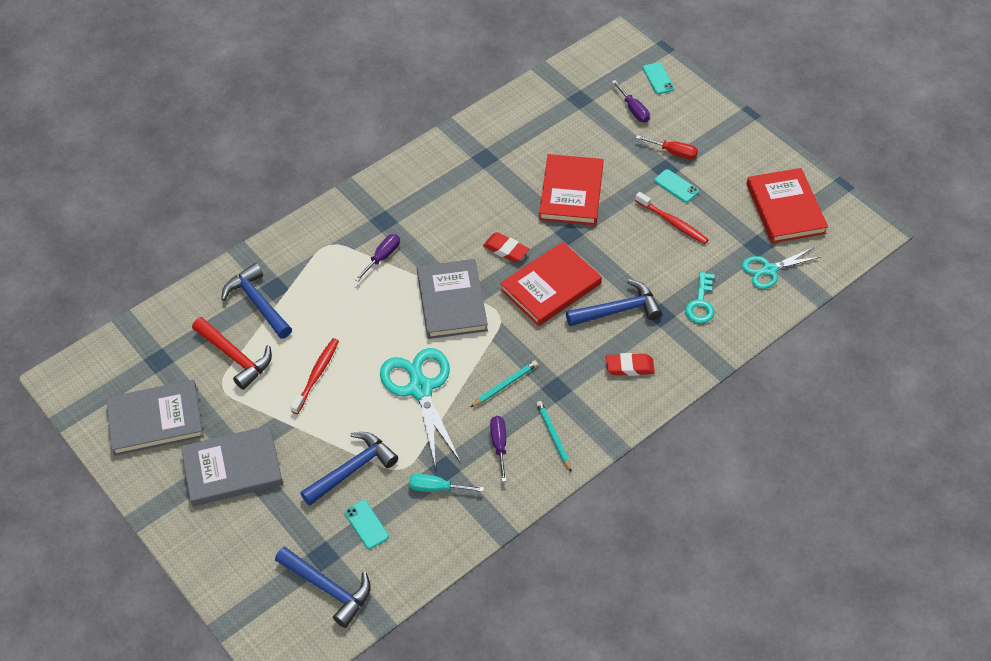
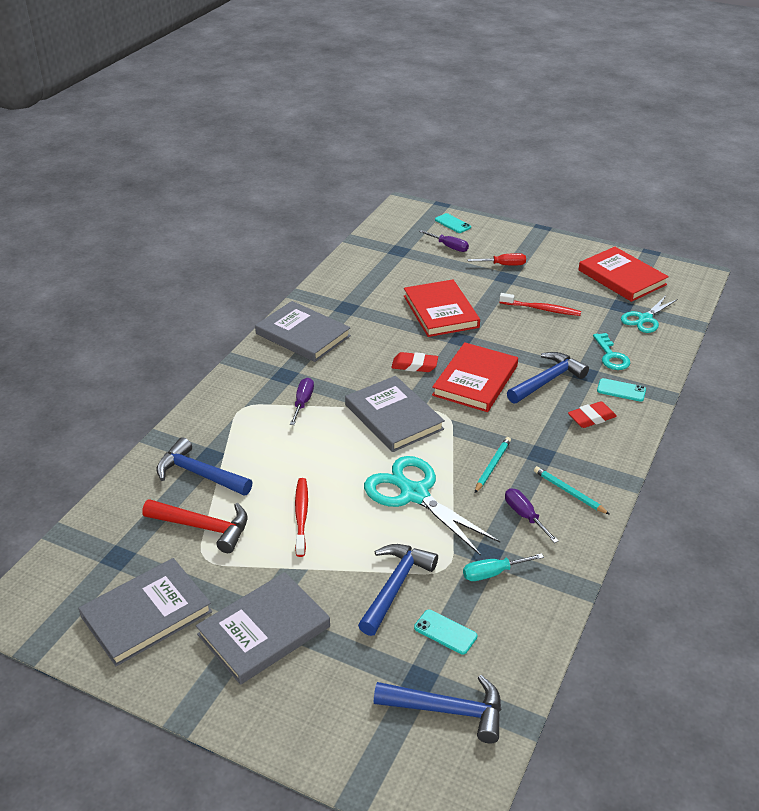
camera: 25 degrees left, 15 degrees down
turquoise phone [654,169,699,203] -> turquoise phone moved to [597,378,646,402]
none -> grey book [255,301,351,362]

